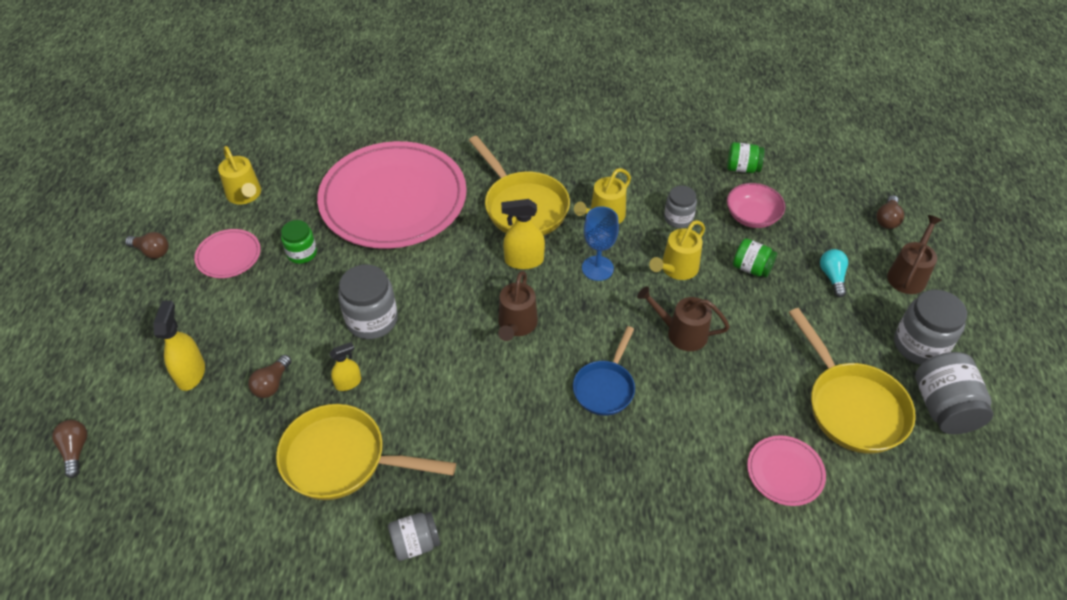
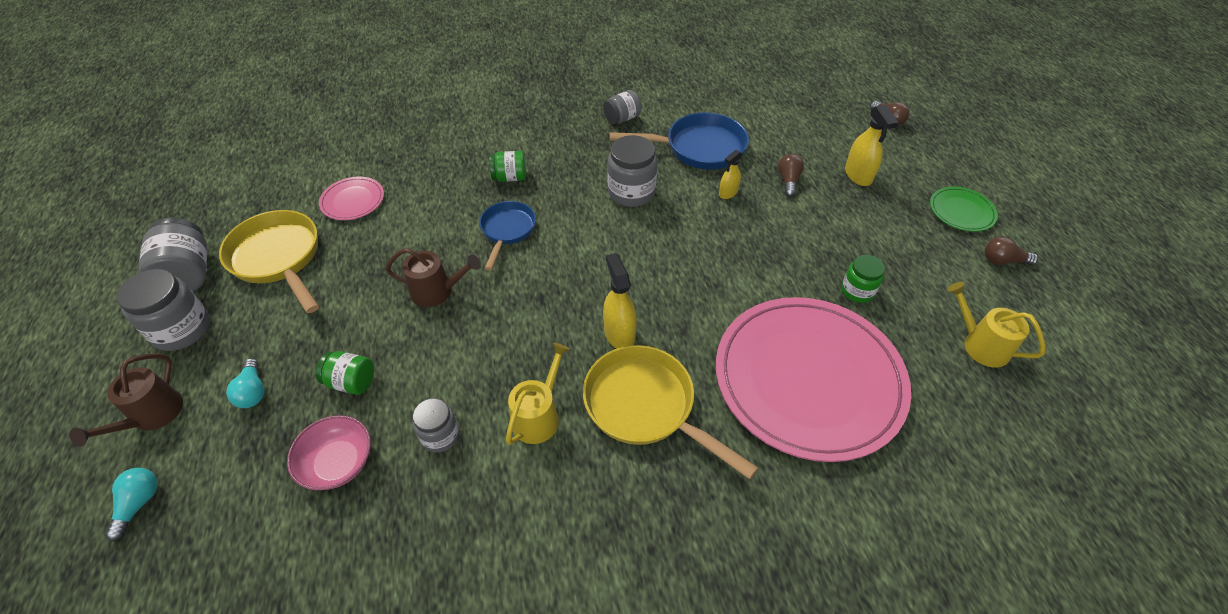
camera: 165 degrees right, 0 degrees up
pink plate [194,229,261,278] -> none
yellow pan [276,404,456,500] -> blue pan [610,113,749,170]
grey jar [338,264,398,339] -> grey jar moved to [607,135,658,207]
brown watering can [498,271,538,341] -> none
yellow spray bottle [501,199,545,269] -> yellow spray bottle turned 90 degrees counterclockwise [603,253,637,349]
blue goblet [582,206,619,281] -> none
yellow watering can [649,220,705,280] -> none
green jar [727,142,764,173] -> green jar moved to [489,151,526,182]
brown light bulb [876,195,904,229] -> turquoise light bulb [105,468,158,542]
none -> green plate [930,187,998,232]

